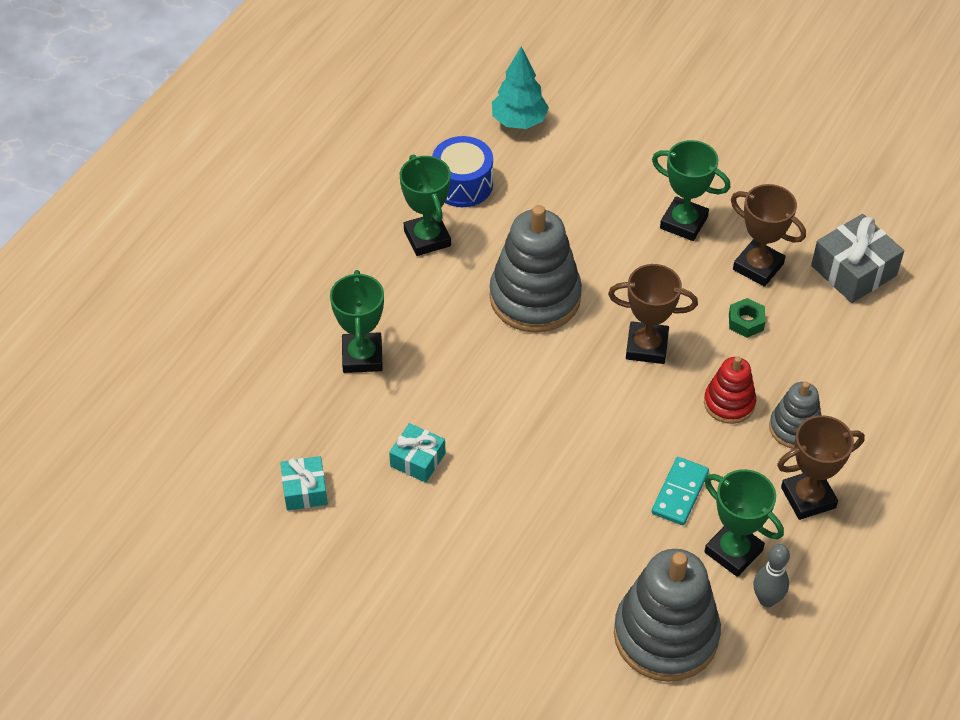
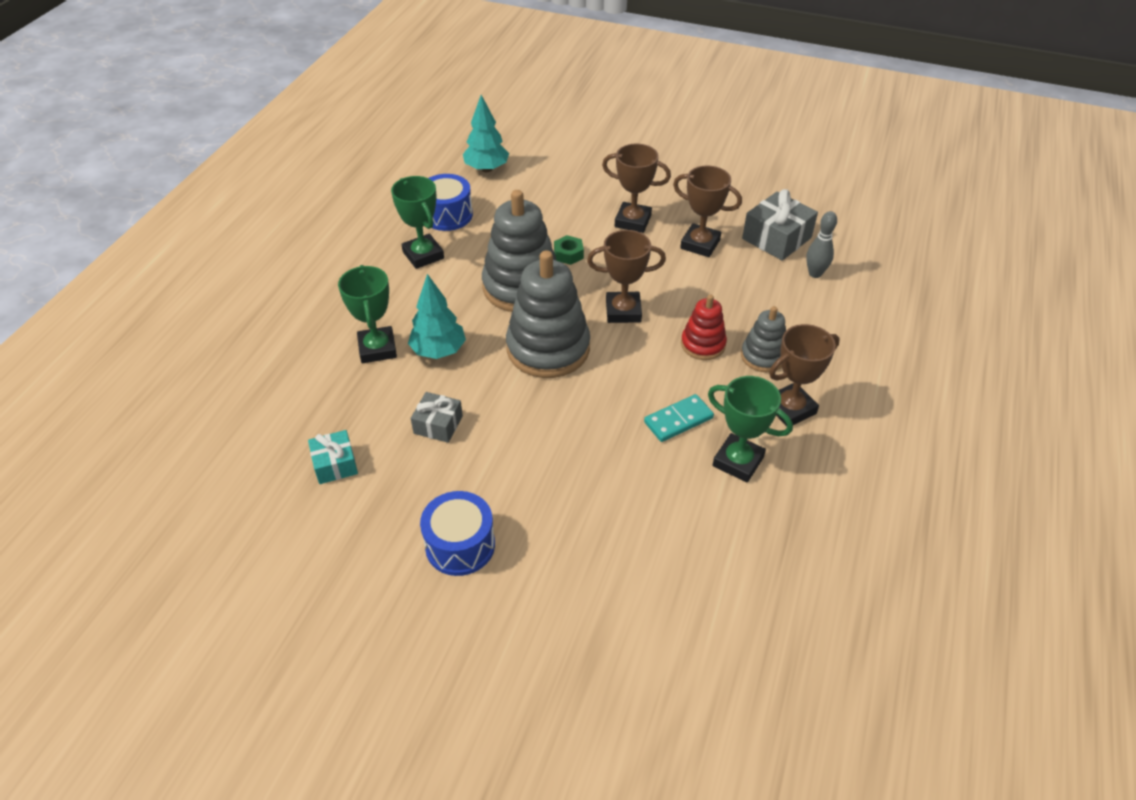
camera: 10 degrees left, 5 degrees down
turquoise gift [389,423,445,483] -> grey gift [411,392,463,443]
grey stacking toy [614,549,721,682] -> grey stacking toy moved to [506,251,590,378]
green trophy [652,140,730,241] -> brown trophy [602,144,671,233]
turquoise domino [652,457,709,525] -> turquoise domino turned 45 degrees clockwise [644,394,714,442]
green nut [729,298,766,338] -> green nut moved to [554,235,584,265]
grey bowling pin [754,544,790,607] -> grey bowling pin moved to [806,211,837,278]
none -> turquoise tree [408,274,466,359]
none -> blue drum [420,491,495,576]

